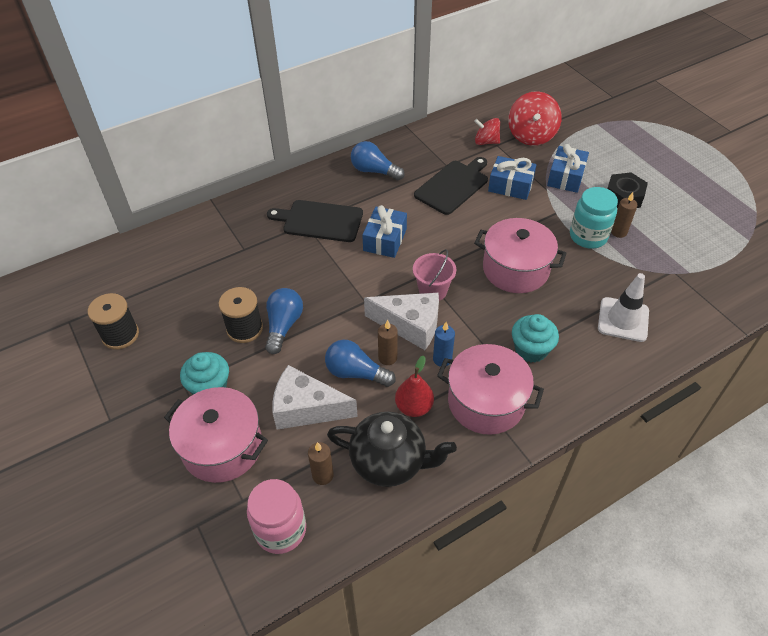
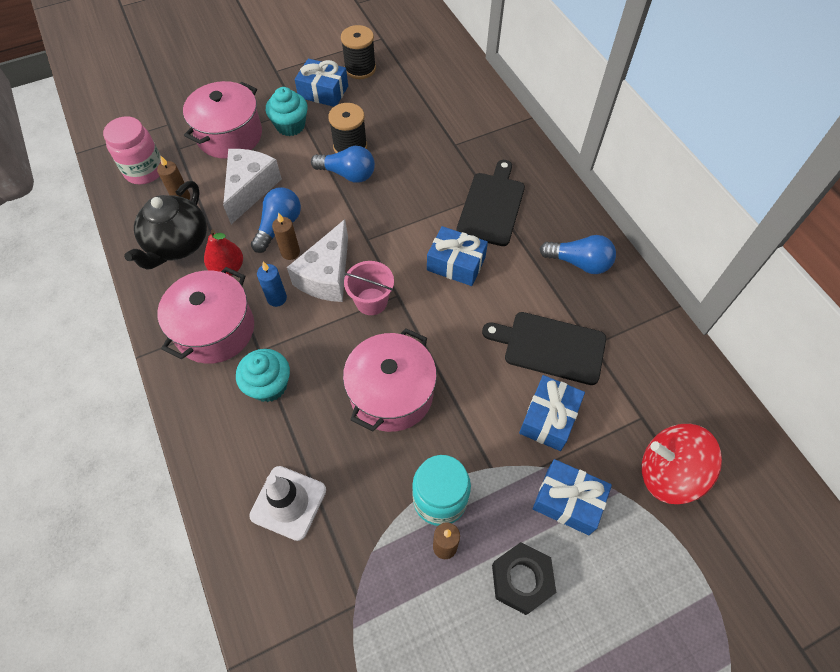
camera: 95 degrees right, 10 degrees up
blue light bulb [351,141,405,180] -> blue light bulb turned 75 degrees clockwise [540,235,616,274]
black cutting board [414,157,488,215] -> black cutting board turned 150 degrees clockwise [482,312,606,385]
red spinning top [474,118,500,145] -> none
none -> blue gift [295,58,348,107]

